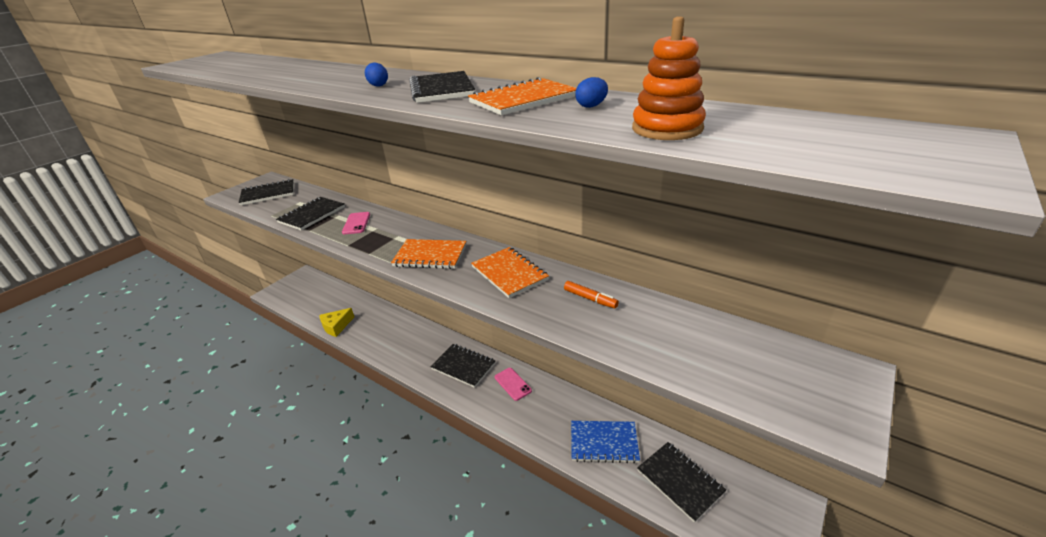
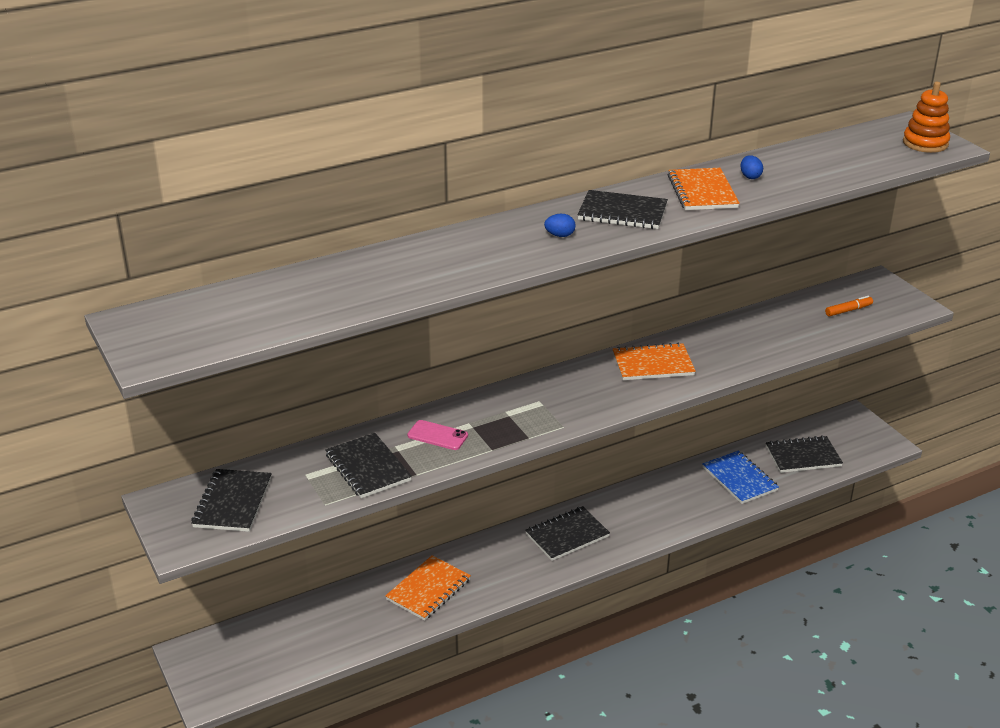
camera: 65 degrees left, 0 degrees up
yellow cheese [319,308,354,337] -> none
orange notebook [391,239,467,269] -> orange notebook moved to [385,555,471,621]
pink phone [495,368,532,401] -> none
orange marker [564,281,619,308] -> orange marker moved to [825,296,873,316]
blue notebook [571,421,640,463] -> blue notebook turned 60 degrees counterclockwise [702,450,779,504]
orange stacking toy [632,16,706,140] -> orange stacking toy moved to [903,82,950,153]

